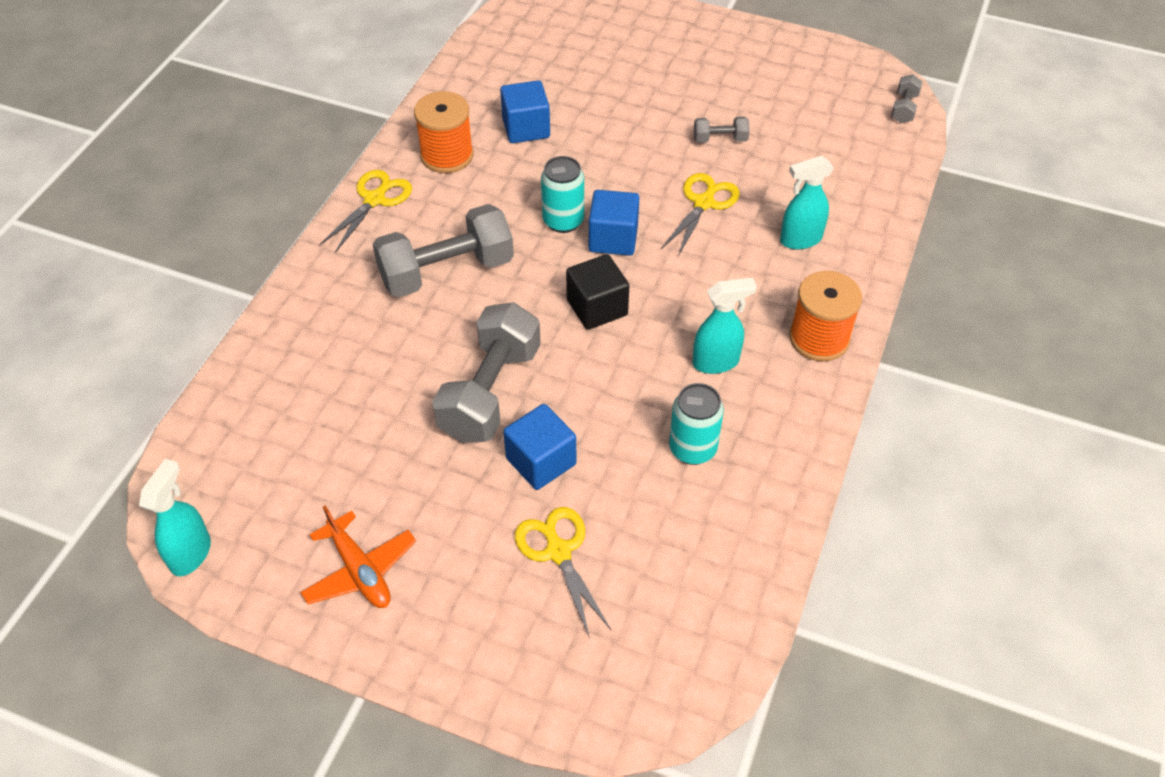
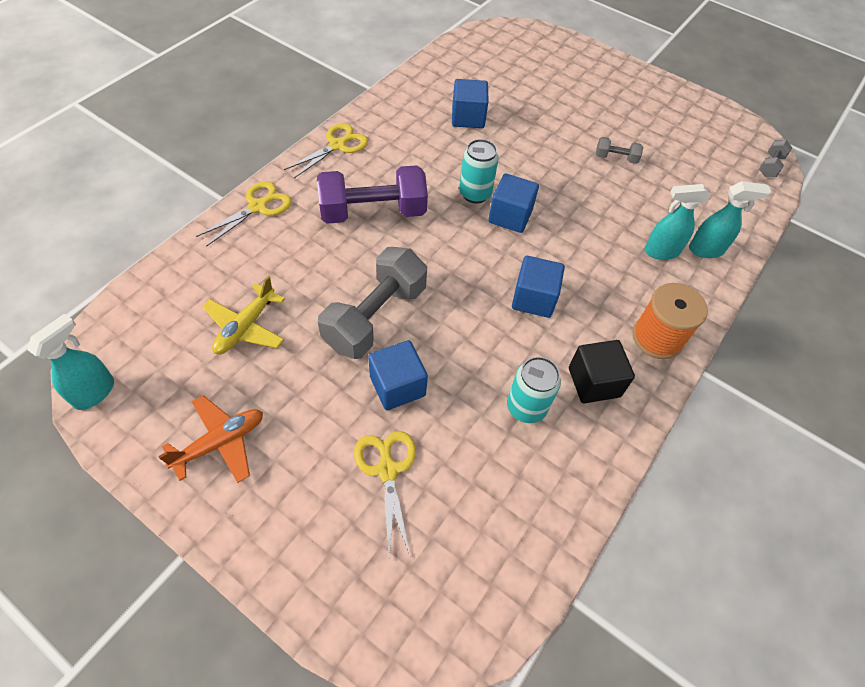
camera: 10 degrees right, 5 degrees up
orange plane [300,505,416,608] -> orange plane turned 105 degrees counterclockwise [158,395,263,483]
grey dumbbell [373,204,514,297] -> purple dumbbell [317,165,428,224]
orange spool [414,91,473,173] -> none
black cube [566,254,629,330] -> black cube moved to [569,340,635,403]
yellow scissors [661,173,740,256] -> yellow scissors moved to [196,181,292,246]
turquoise spray bottle [692,278,757,374] -> turquoise spray bottle moved to [689,181,771,258]
none -> yellow plane [202,276,285,354]
none -> blue cube [512,256,565,318]

